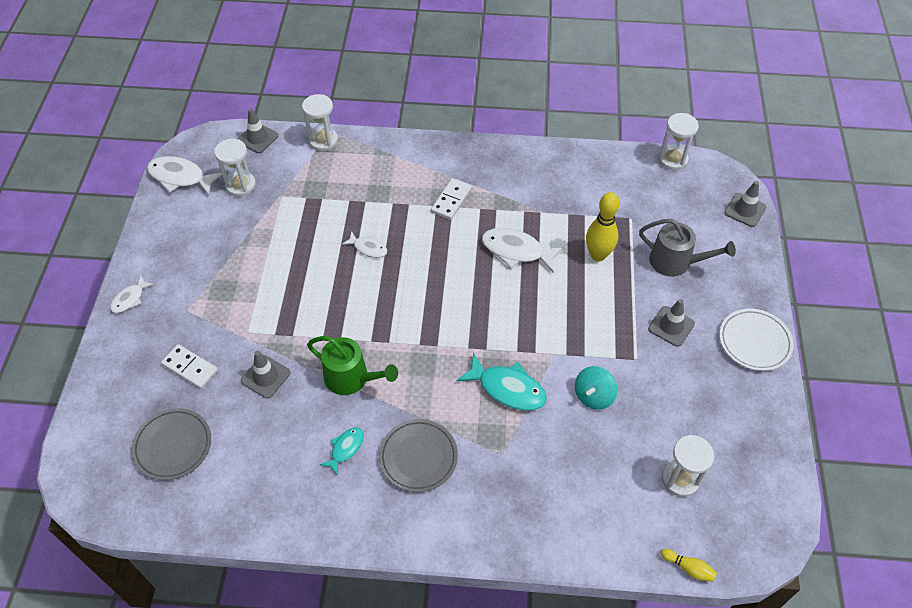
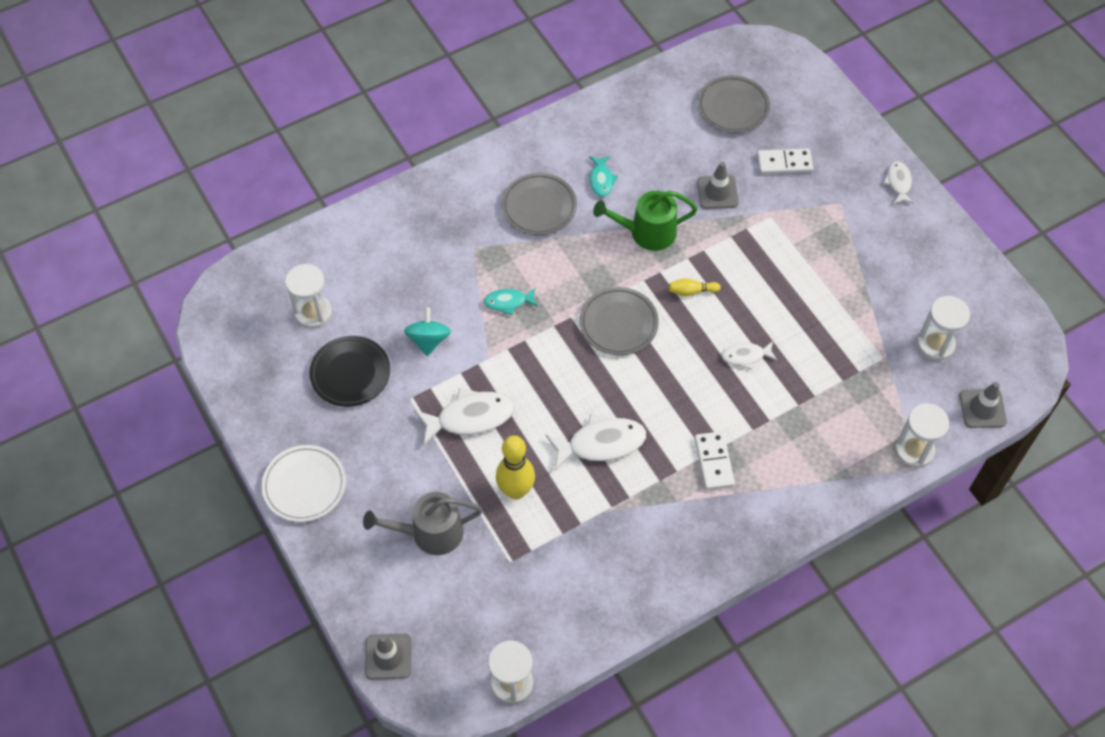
camera: 145 degrees right, 5 degrees up
white fish [147,156,222,195] -> white fish moved to [415,388,514,445]
turquoise fish [456,353,547,411] -> turquoise fish [484,288,538,315], size x0.57
grey traffic cone [648,299,695,347] -> none
yellow bowling pin [661,549,717,582] -> yellow bowling pin moved to [669,278,721,296]
none -> black plate [309,336,390,407]
none -> grey plate [580,287,659,355]

